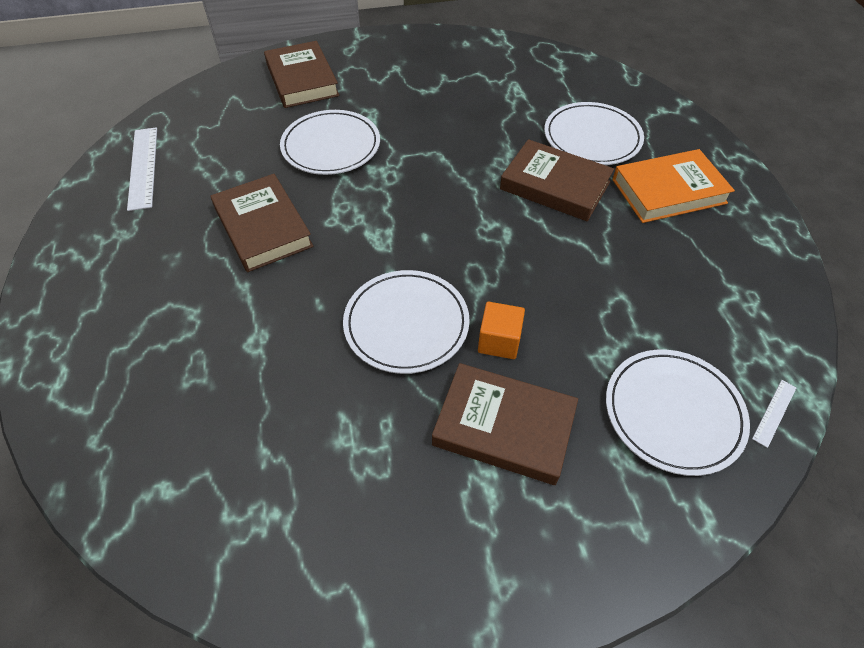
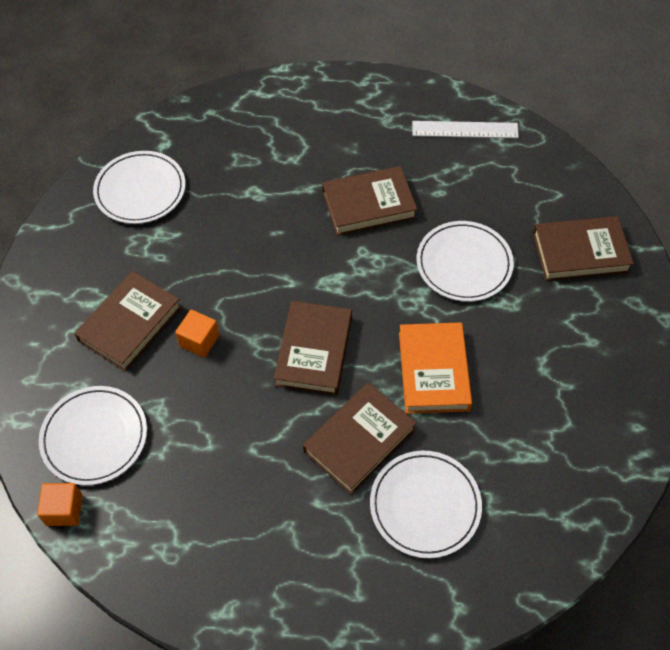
camera: 105 degrees right, 5 degrees up
white plate [343,270,470,374] -> white plate moved to [93,151,186,224]
orange book [612,149,735,223] -> orange book moved to [399,322,472,414]
white ruler [752,380,797,448] -> orange cube [37,483,83,526]
none -> brown book [274,301,352,396]

